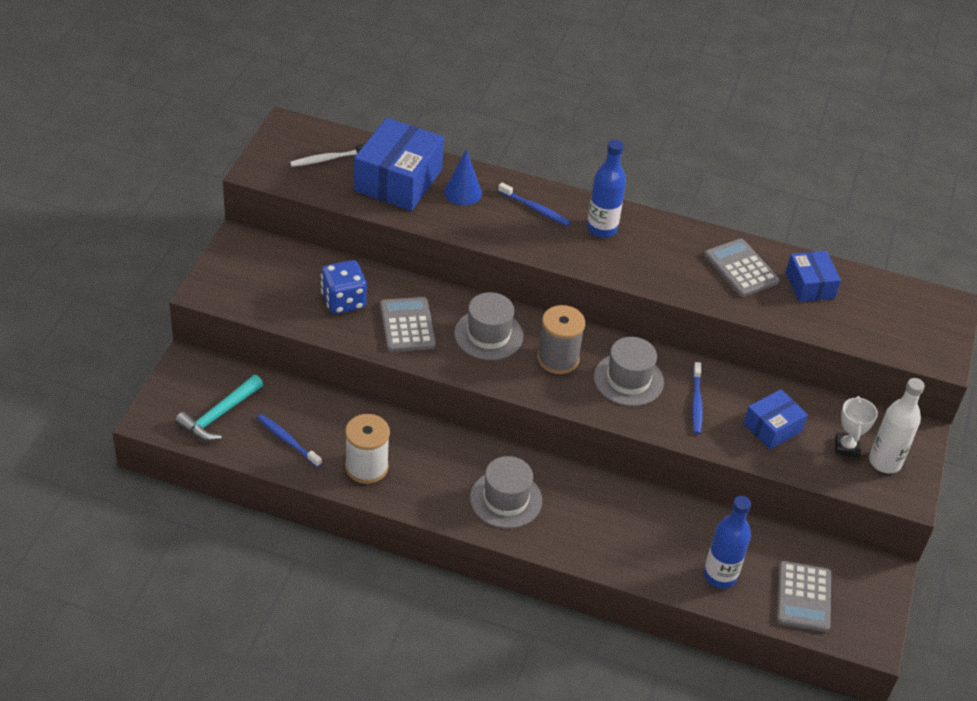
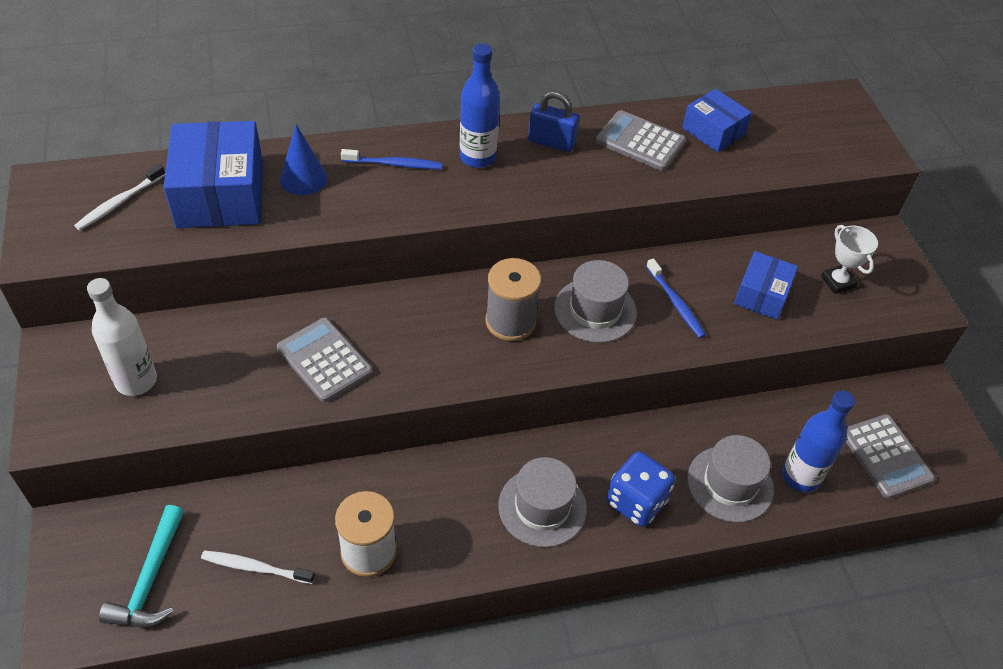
camera: 30 degrees left, 5 degrees up
blue toothbrush [257,414,322,467] -> white toothbrush [201,550,315,584]
blue dice [321,260,367,314] -> blue dice moved to [607,451,675,527]
grey hat [454,292,523,360] -> grey hat moved to [688,435,774,523]
white bottle [869,378,925,473] -> white bottle moved to [87,278,157,396]
none -> blue padlock [528,91,579,152]

